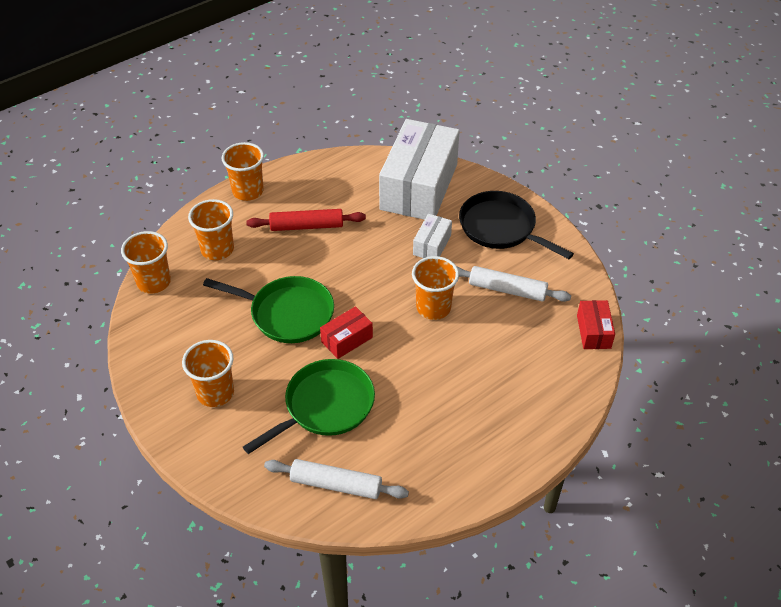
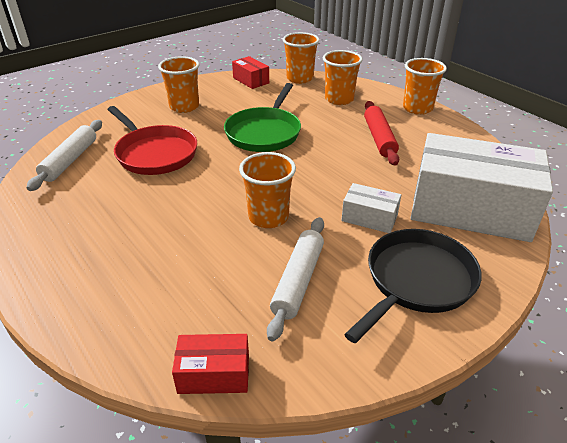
camera: 90 degrees right, 10 degrees down
green pan [243,359,375,454] -> red pan [107,106,197,175]
red box [320,306,373,359] -> red box moved to [232,56,269,89]

